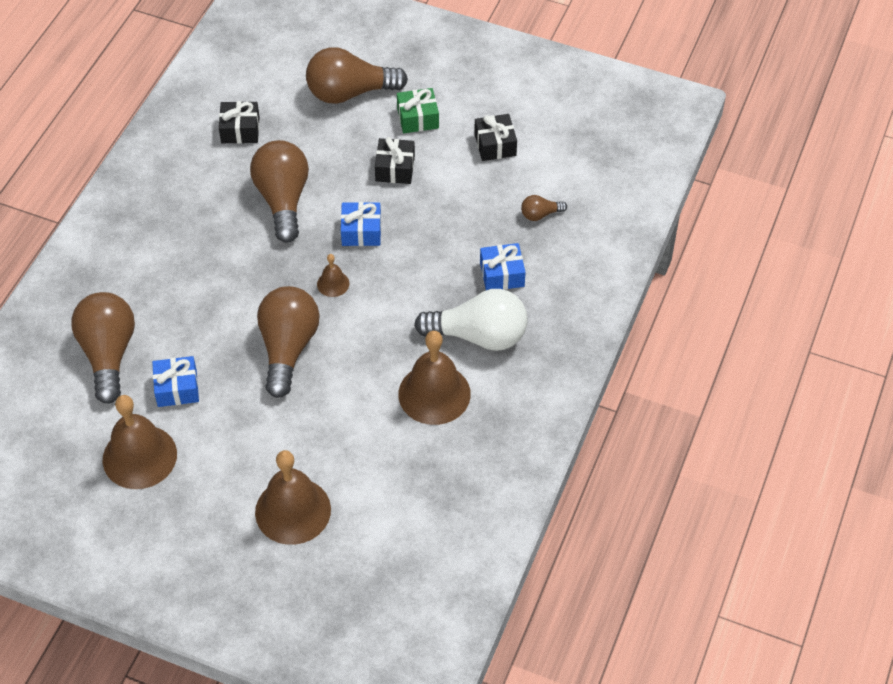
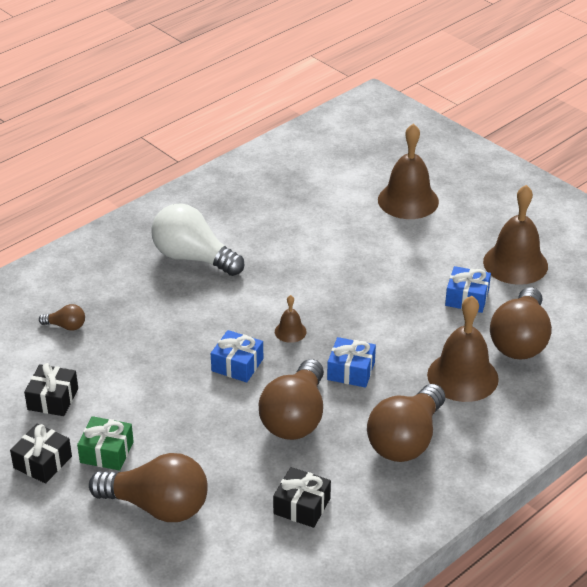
camera: 155 degrees left, 15 degrees down
brown light bulb [257,286,319,398] -> brown light bulb moved to [367,384,445,462]
black gift [375,137,415,184] -> black gift moved to [10,423,72,484]
brown bell [398,331,471,425] -> brown bell moved to [427,296,499,402]
blue gift [480,243,526,290] -> blue gift moved to [327,337,376,388]

